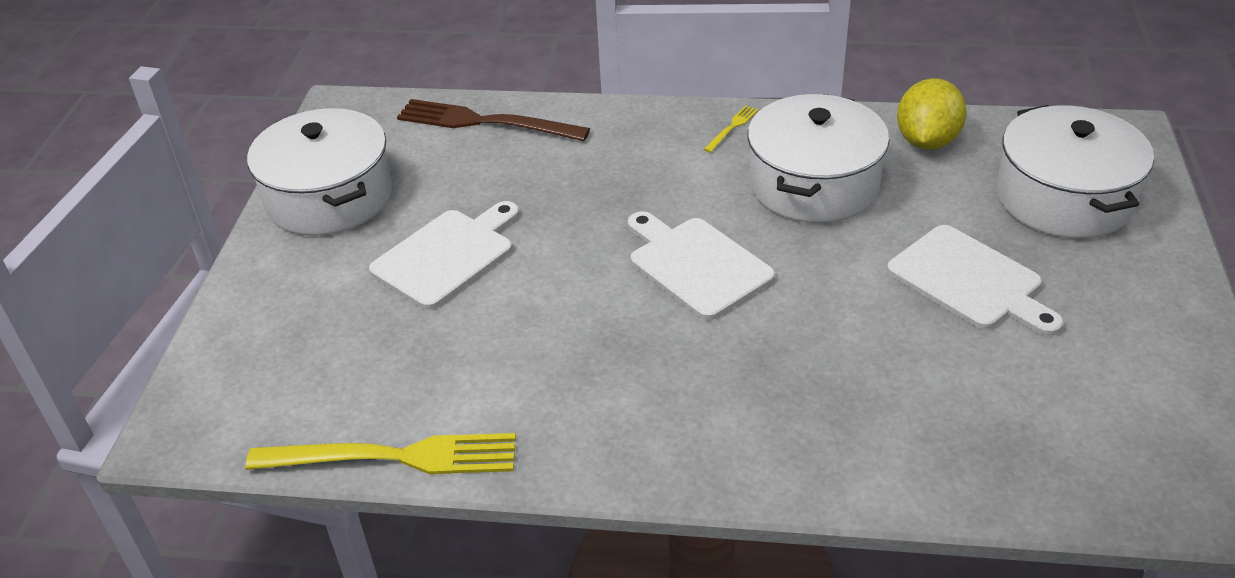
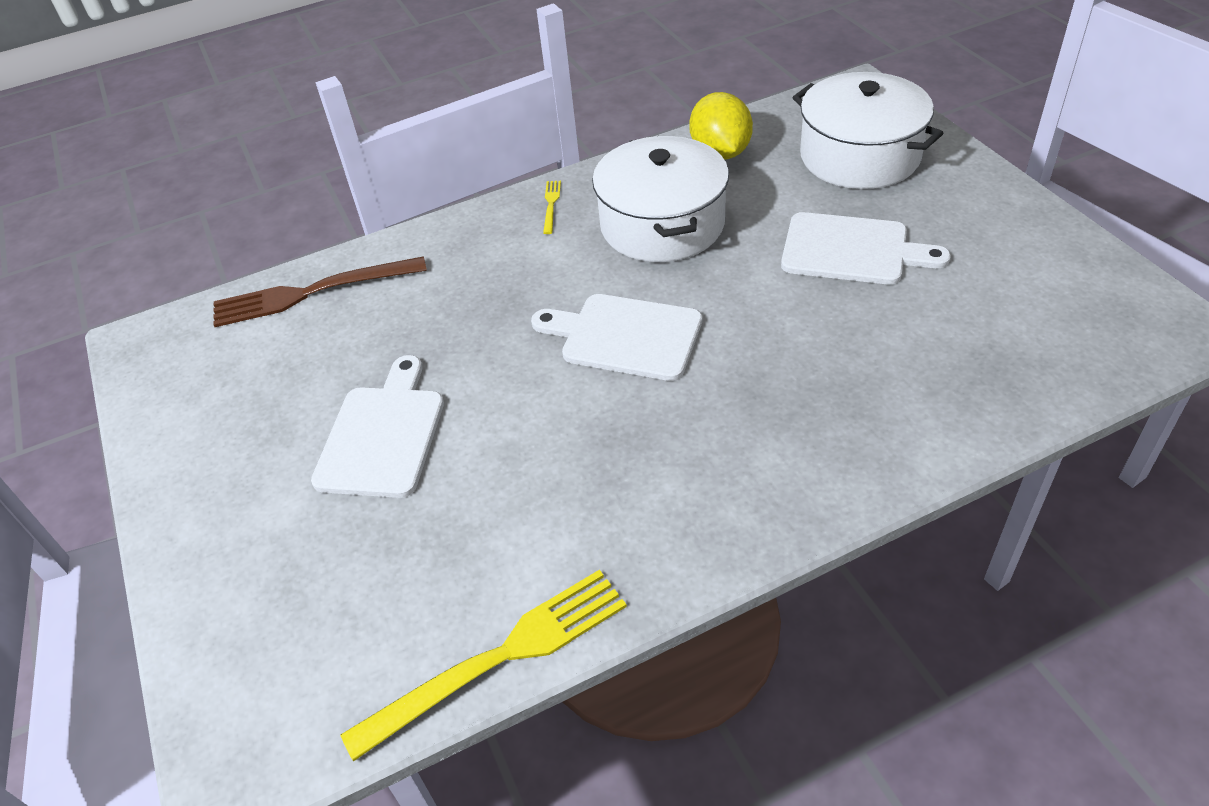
camera: 30 degrees left, 5 degrees up
white pot [247,108,392,236] -> none

